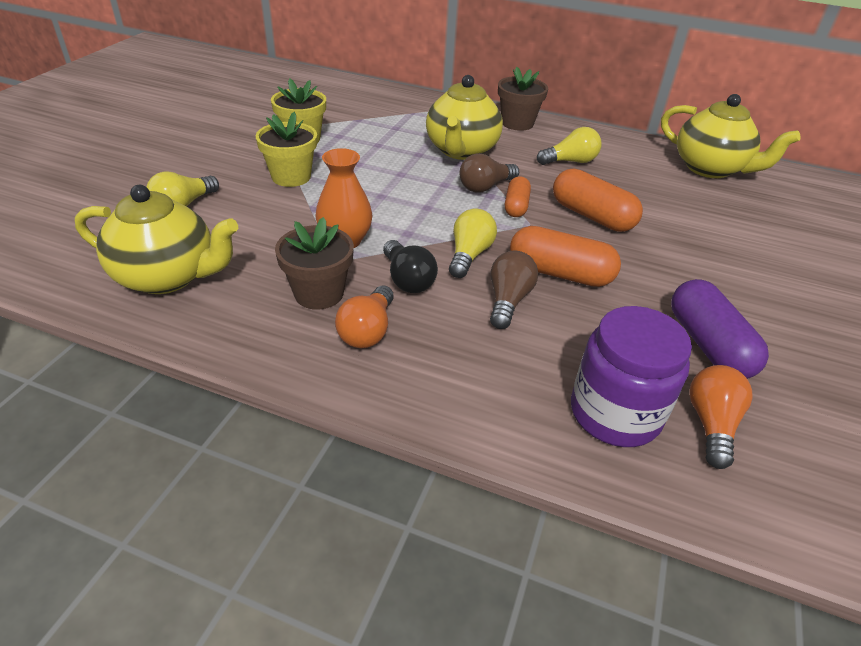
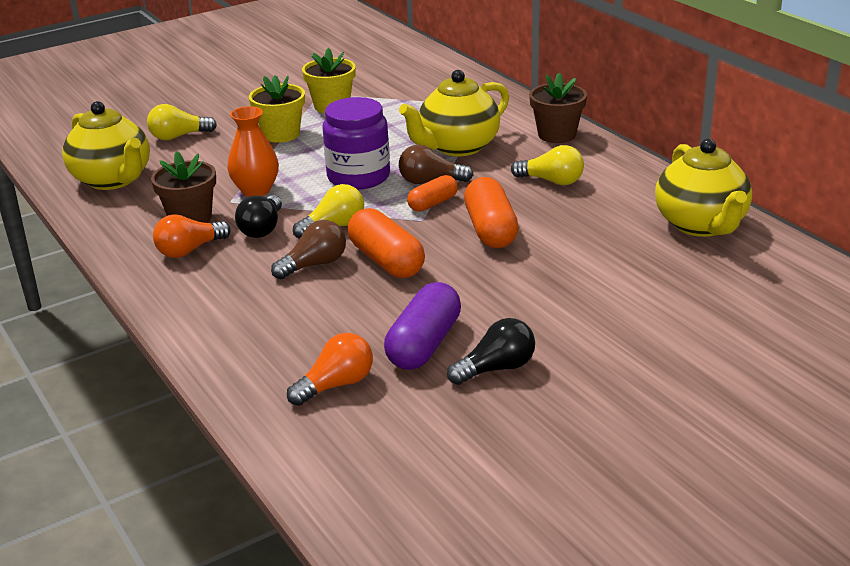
camera: 40 degrees right, 10 degrees down
purple jar [571,306,692,447] -> purple jar moved to [322,97,390,190]
none -> black light bulb [447,318,535,385]

